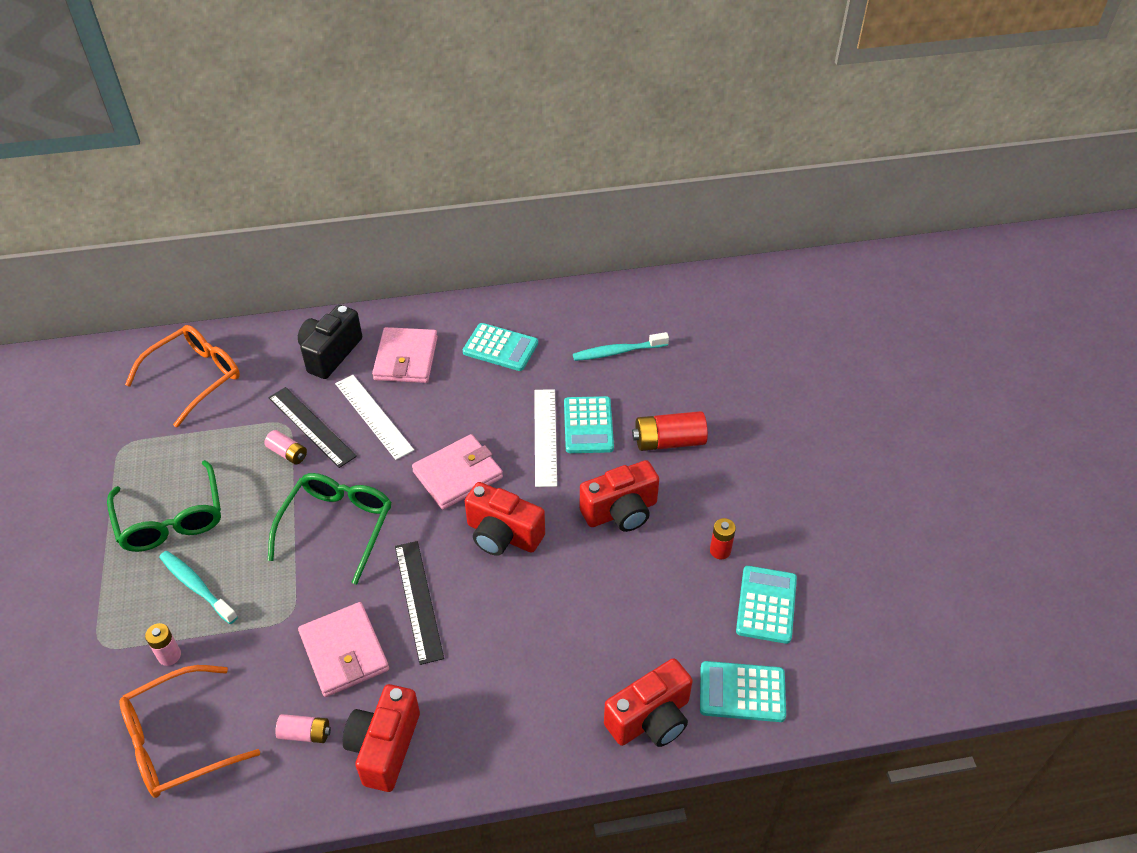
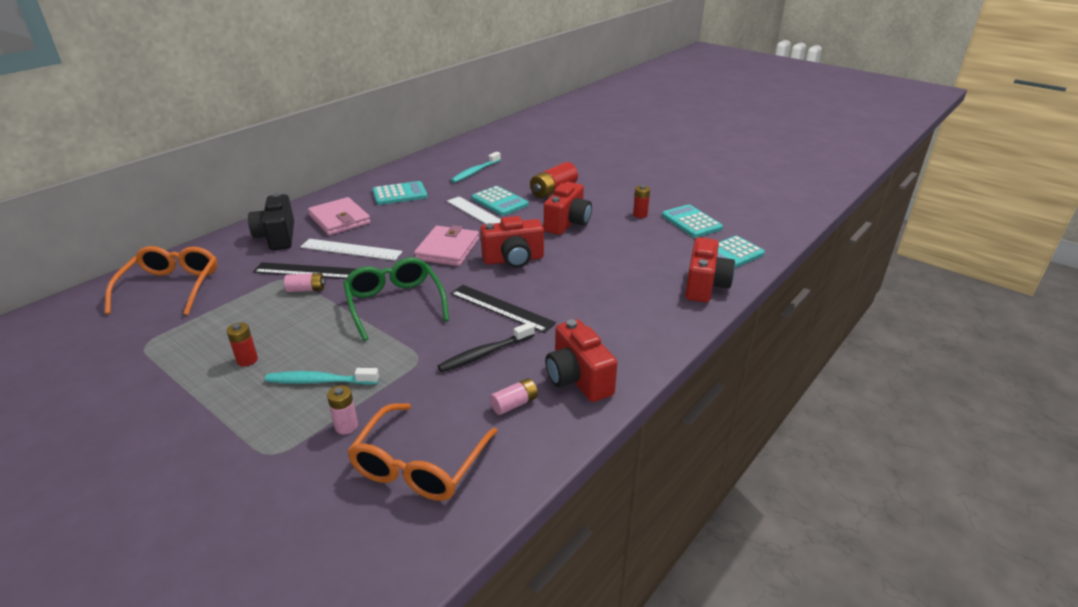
camera: 40 degrees left, 15 degrees down
green glasses [107,460,221,552] -> red battery [226,322,258,366]
pink wallet [298,602,389,697] -> black toothbrush [438,322,534,372]

